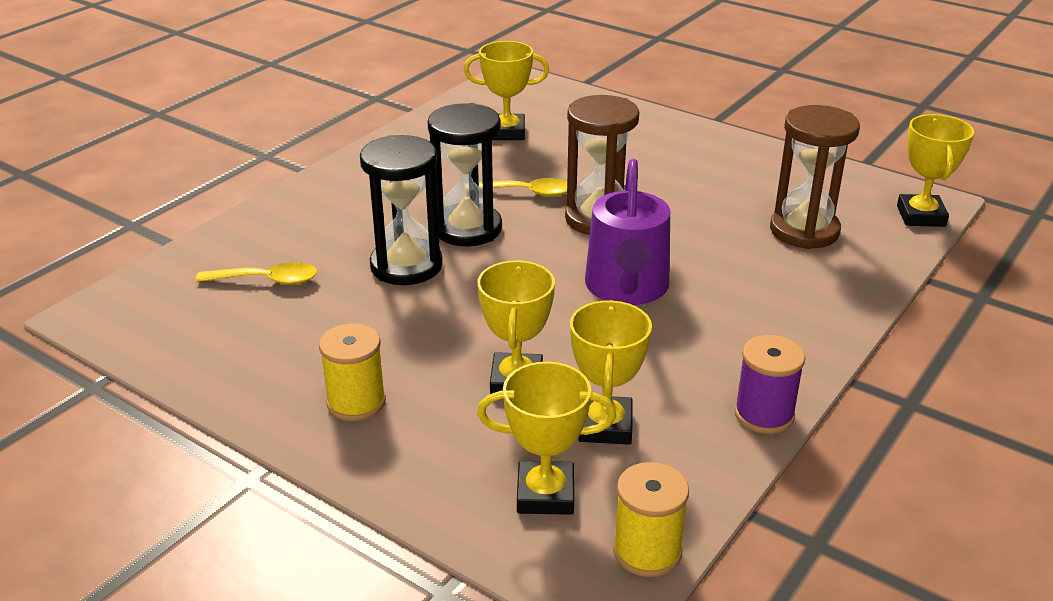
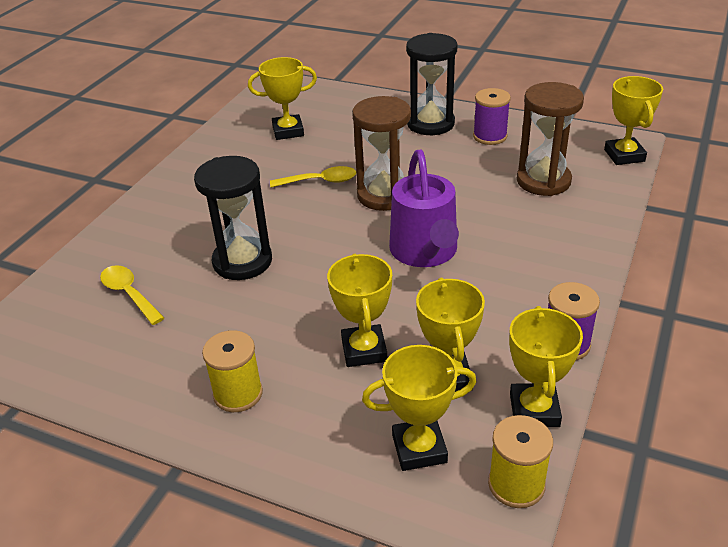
camera: 10 degrees left, 5 degrees up
yellow spoon [195,262,317,285] -> yellow spoon turned 120 degrees counterclockwise [100,265,164,325]
black hourglass [427,103,502,246] -> black hourglass moved to [406,33,458,135]
none -> purple spool [473,88,511,145]
none -> yellow trophy [509,306,583,427]

